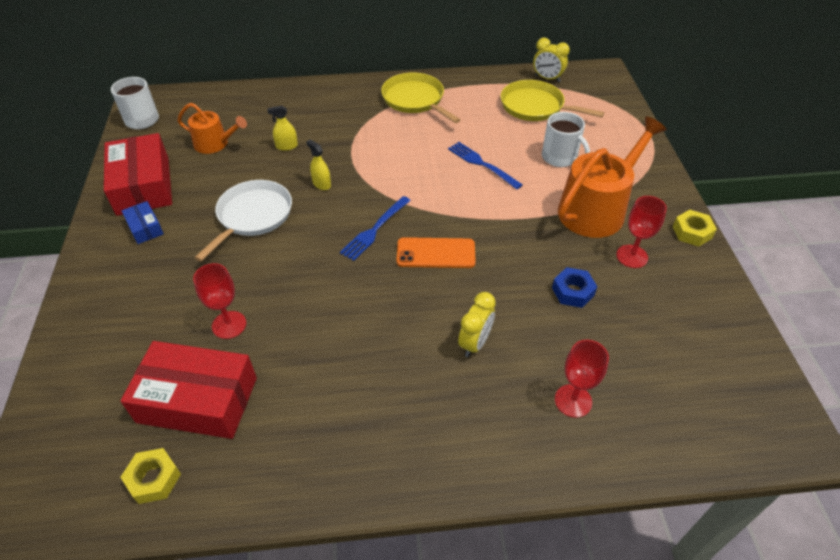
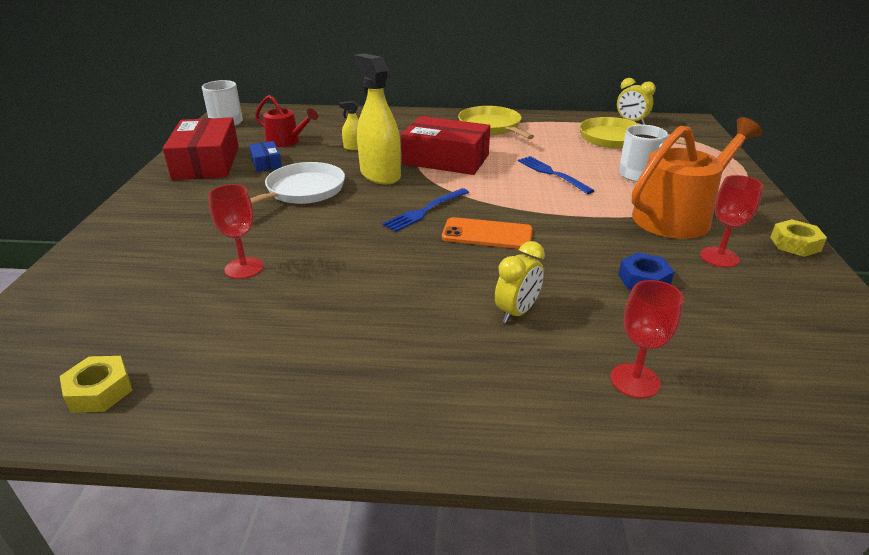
camera: 10 degrees right, 15 degrees down
red box [121,341,257,439] -> red box moved to [401,116,490,175]
blue box [122,201,164,244] -> blue box moved to [249,141,282,172]
orange watering can [177,103,247,154] -> red watering can [255,95,318,147]
yellow spray bottle [306,139,331,190] -> yellow spray bottle [354,53,401,185], size x2.24

